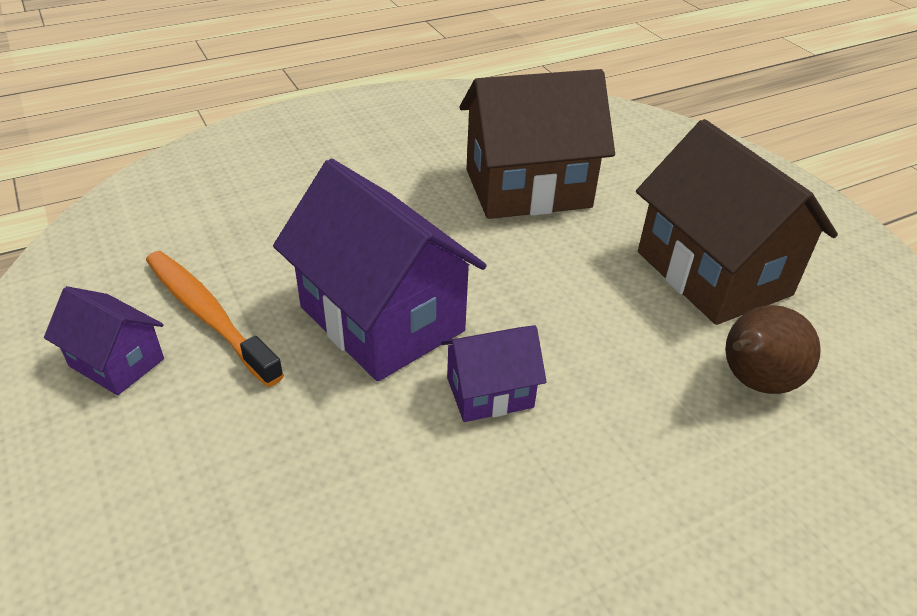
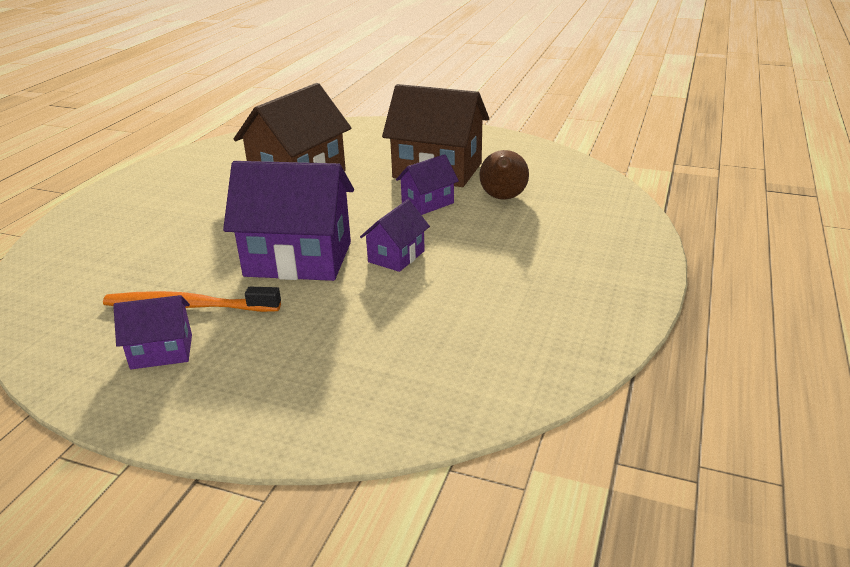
camera: 40 degrees left, 10 degrees down
none -> purple house [396,154,459,215]

